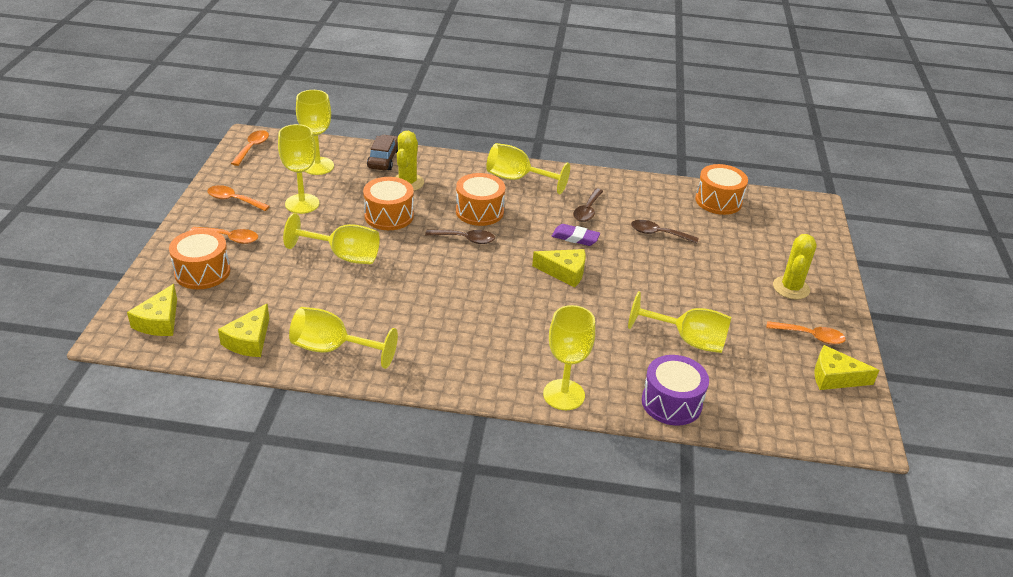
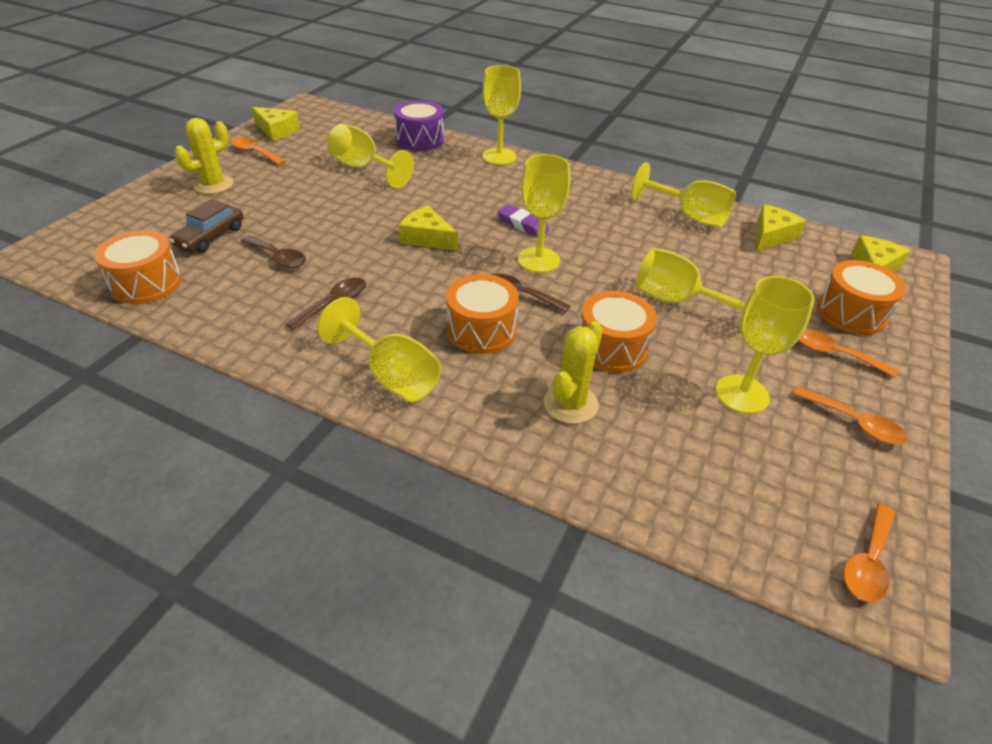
camera: 160 degrees left, 5 degrees up
yellow goblet [296,90,334,175] -> yellow goblet moved to [518,154,570,273]
brown car [367,135,398,170] -> brown car moved to [169,199,243,253]
purple eraser [552,224,600,246] -> purple eraser moved to [497,204,550,236]

